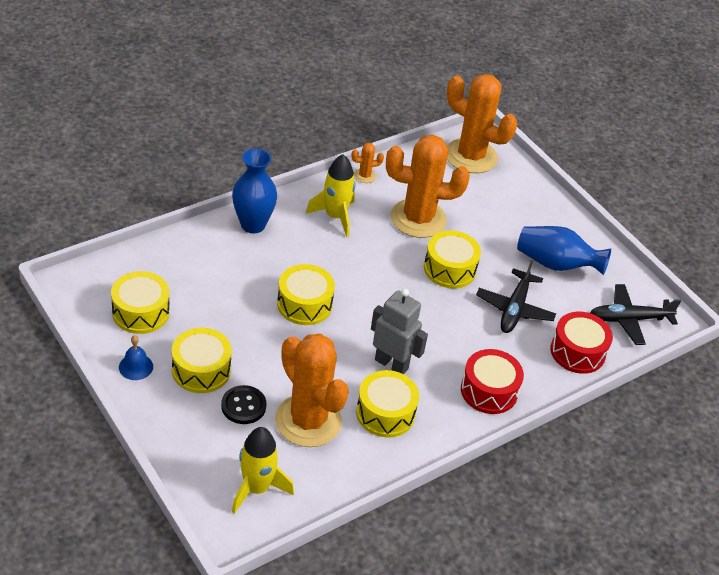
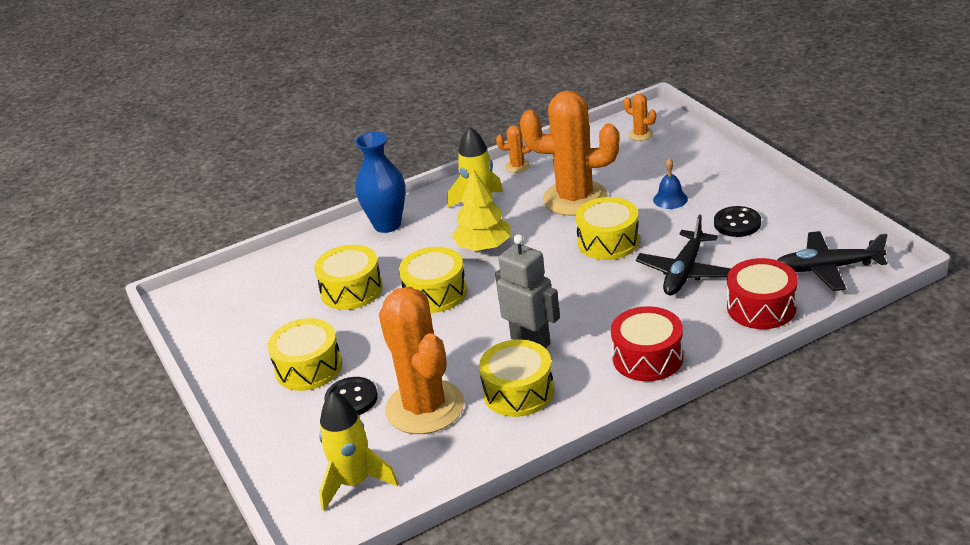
camera: 15 degrees right, 10 degrees down
yellow drum [111,271,170,334] -> yellow drum moved to [314,245,383,310]
blue bell [119,335,153,380] -> blue bell moved to [653,158,688,209]
orange cactus [447,74,517,173] -> orange cactus [624,94,656,141], size x0.41
blue vase [517,226,611,275] -> black button [714,206,761,237]
none -> yellow tree [452,169,511,251]

